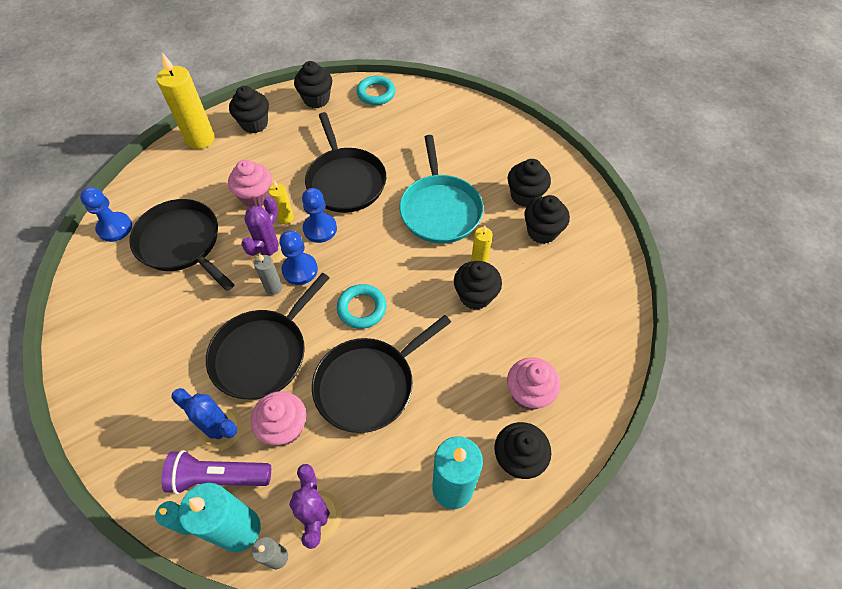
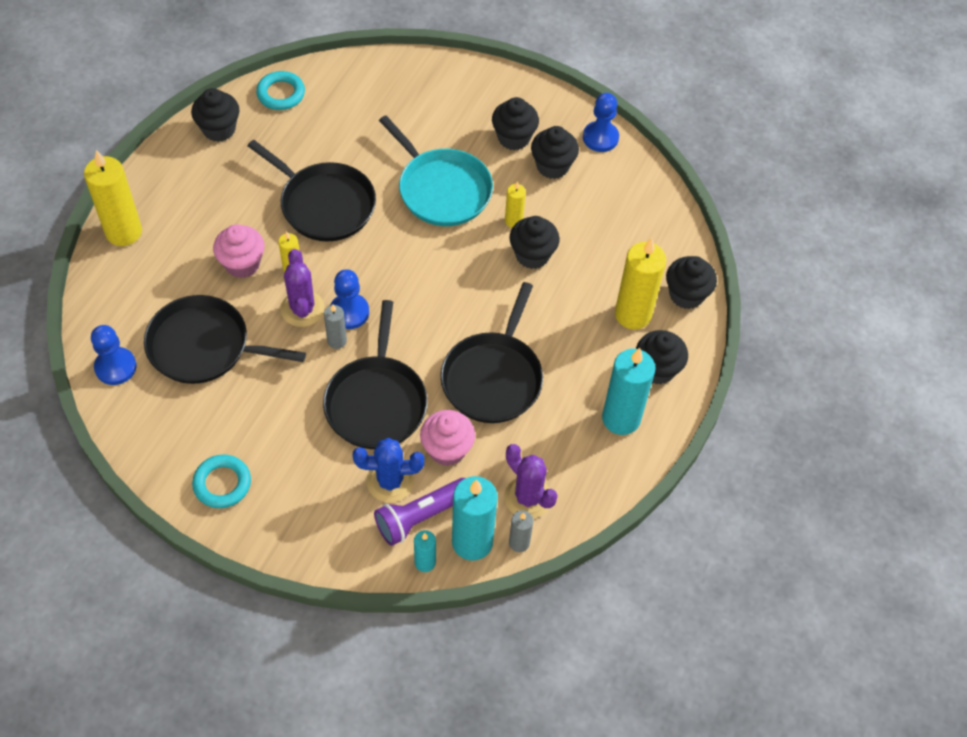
camera: 35 degrees left, 0 degrees up
black cupcake [229,86,269,133] -> black cupcake moved to [666,256,717,309]
blue pawn [302,188,337,243] -> blue pawn moved to [583,93,619,152]
turquoise ring [337,284,386,329] -> turquoise ring moved to [192,454,251,508]
pink cupcake [507,357,561,410] -> yellow candle [615,238,667,330]

